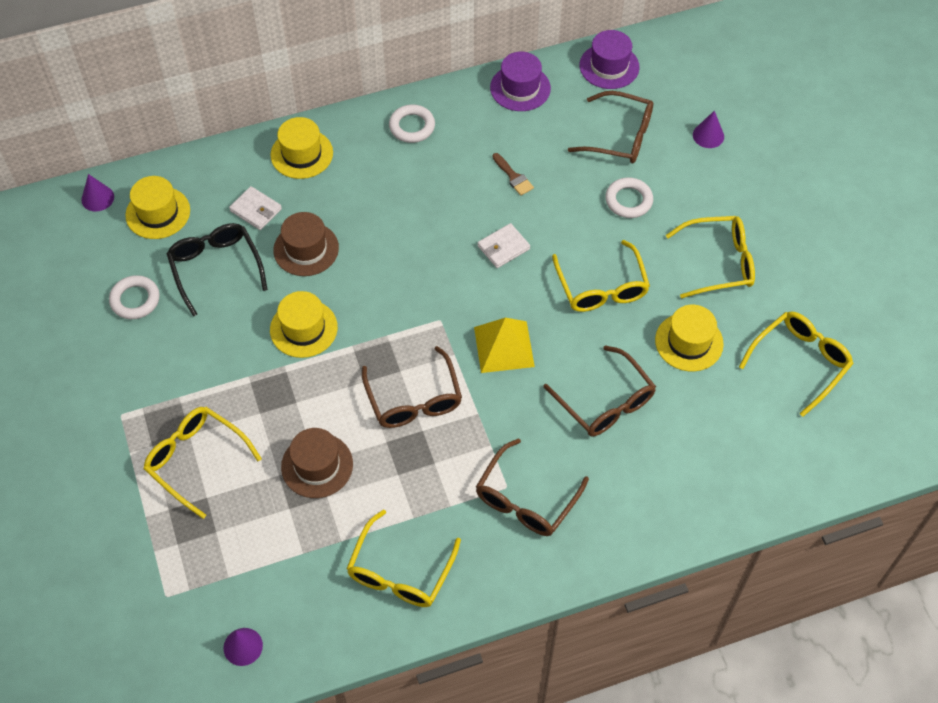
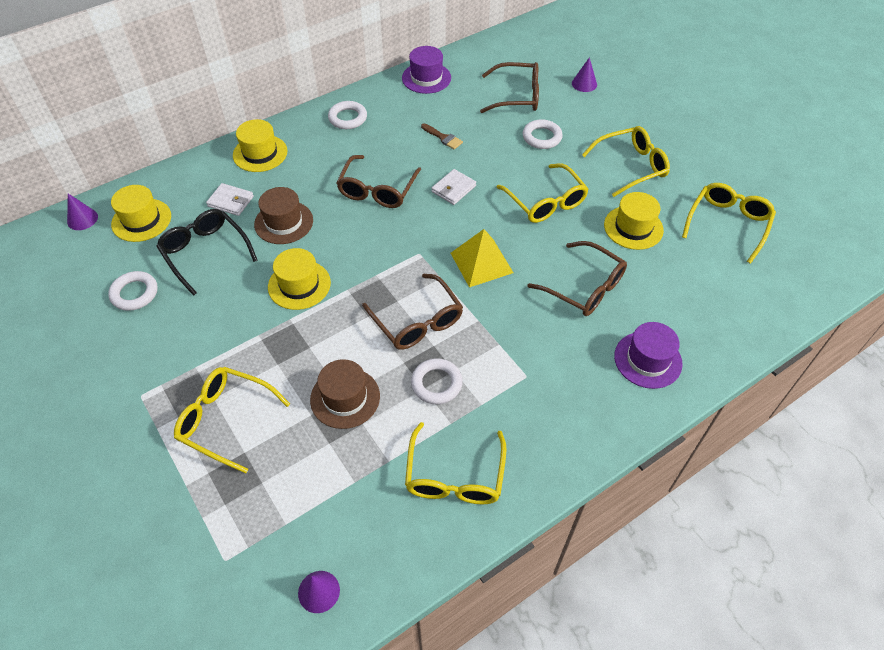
camera: 15 degrees left, 5 degrees down
brown glasses [476,438,589,536] -> brown glasses moved to [336,155,421,208]
purple hat [579,30,640,89] -> purple hat moved to [614,322,682,389]
none -> white ring [411,358,463,404]

